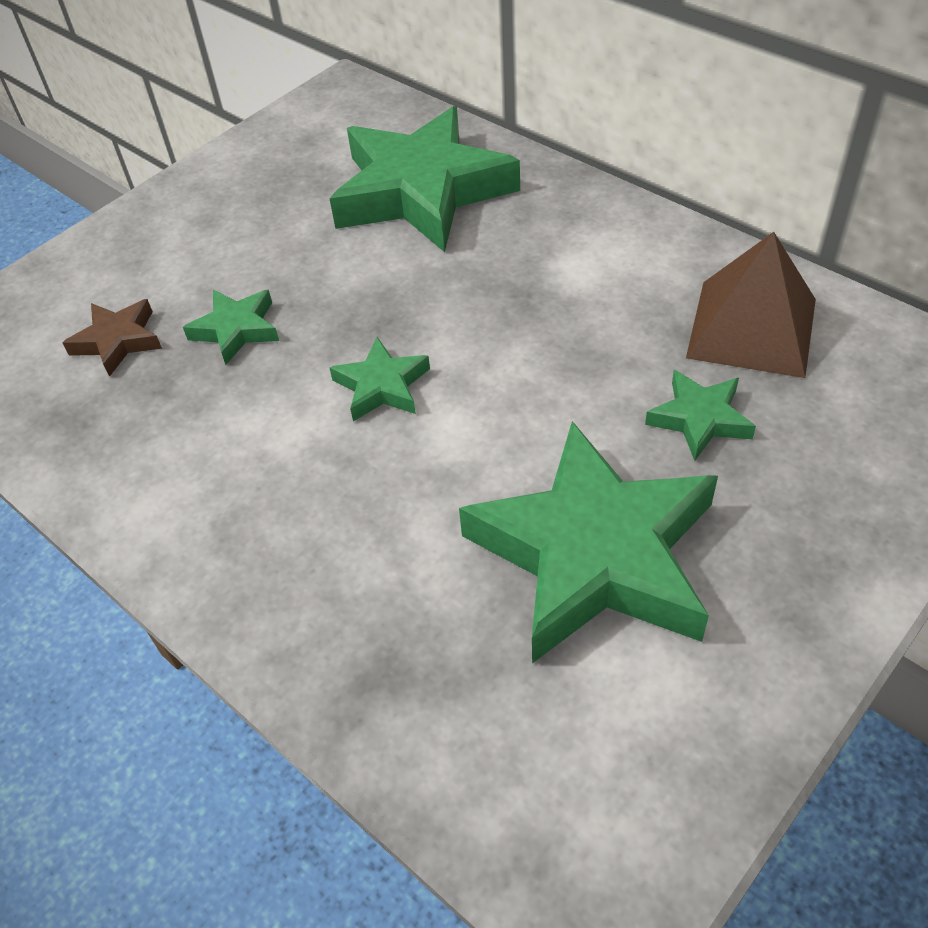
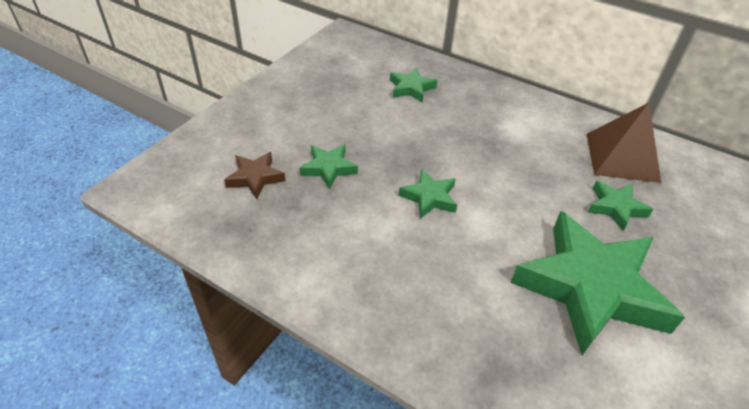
camera: 15 degrees left, 5 degrees down
green star [330,106,520,252] -> green star [390,67,437,103], size x0.45

